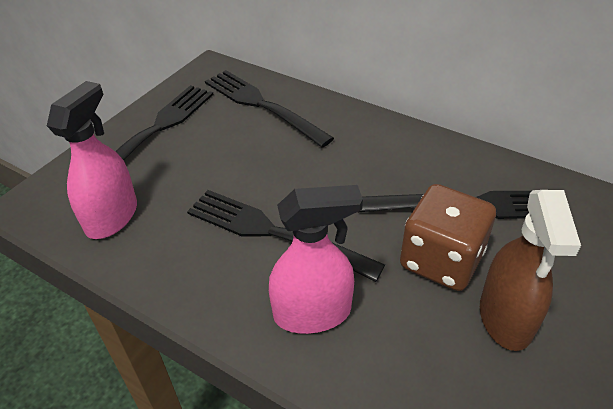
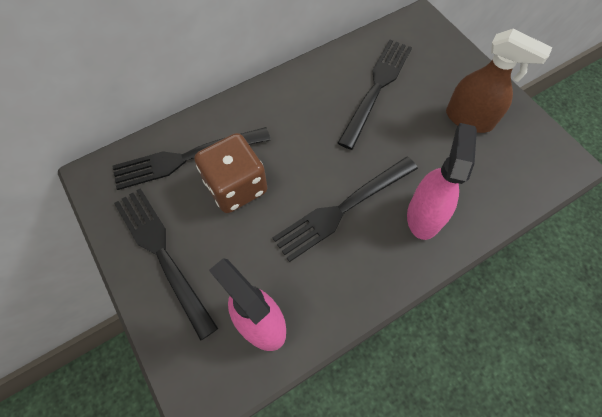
camera: 65 degrees left, 20 degrees up
brown dice [400,184,496,291] -> brown dice moved to [194,133,267,213]

